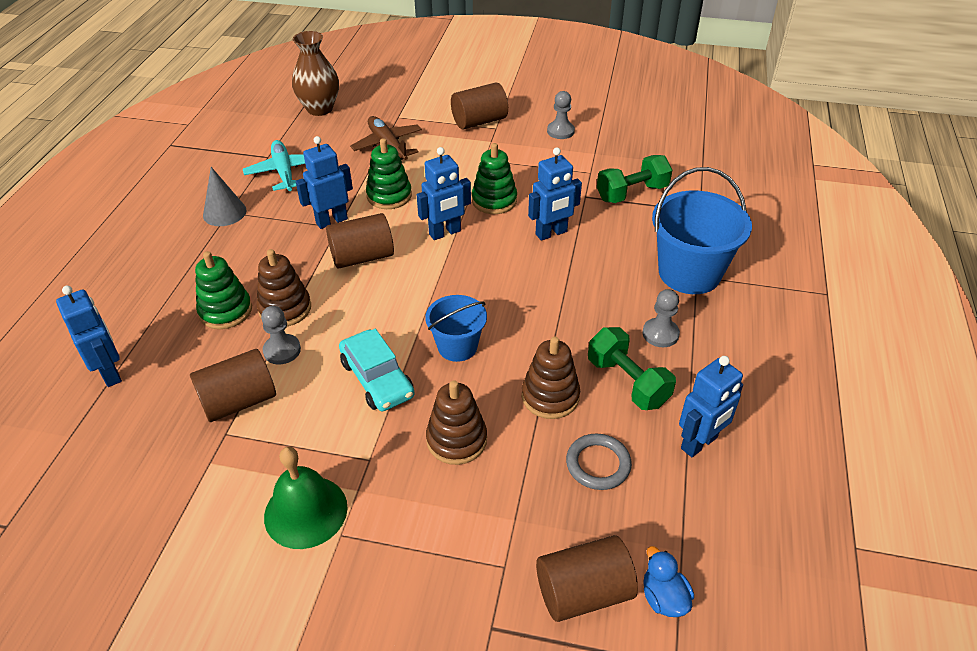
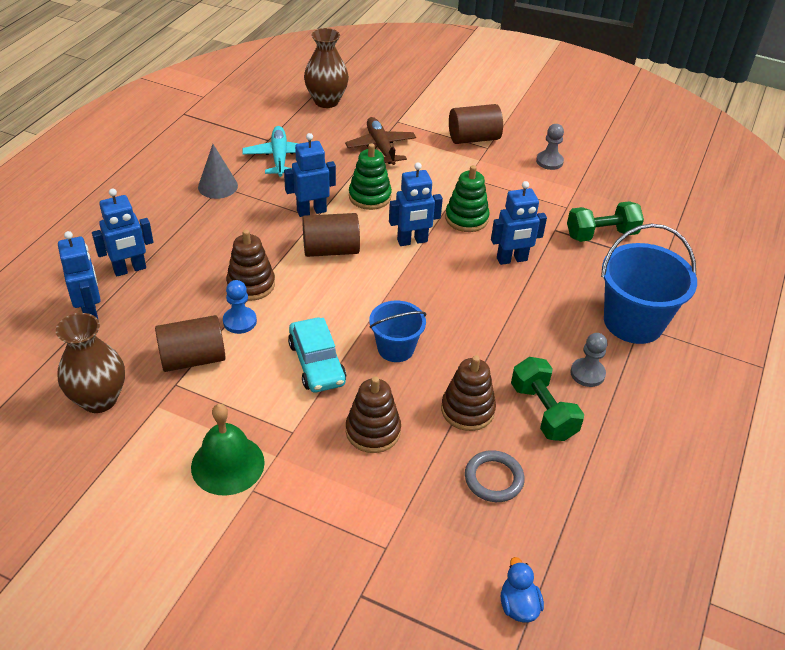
camera: 10 degrees right, 0 degrees up
green stacking toy [195,251,252,329] -> none
grey pawn [261,306,301,365] -> blue pawn [223,280,257,334]
brown cylinder [536,535,638,622] -> none
blue robot [679,356,743,457] -> blue robot moved to [92,189,153,276]
none -> brown vase [56,313,125,413]

